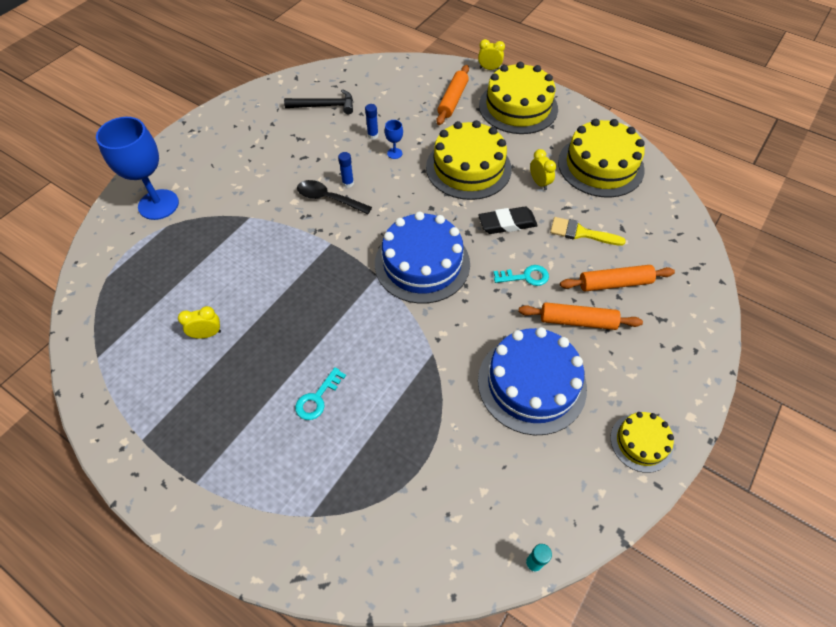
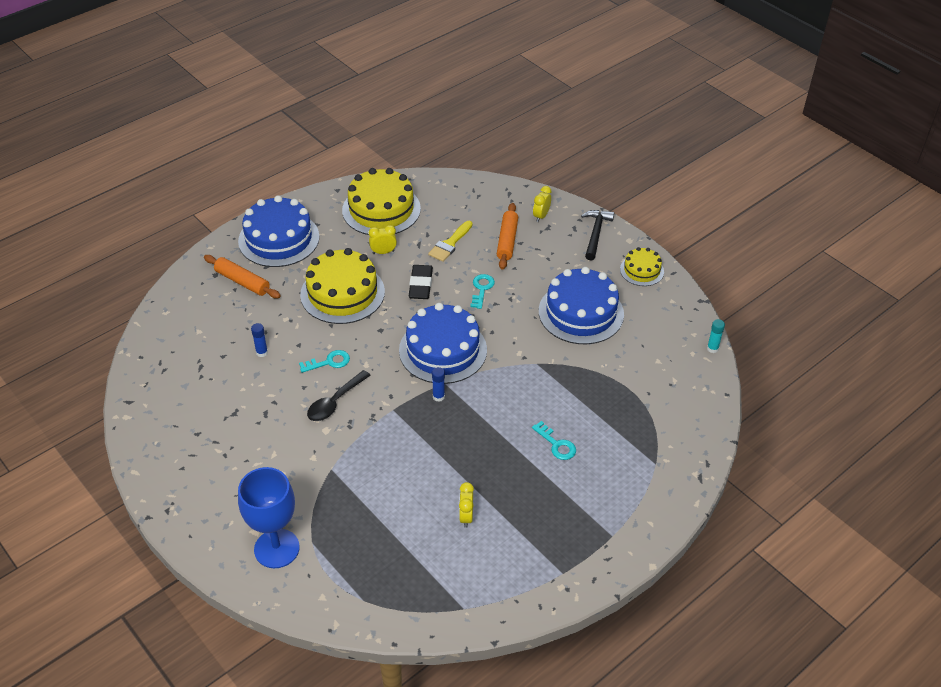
camera: 75 degrees left, 10 degrees down
black hammer [284,89,353,114] -> black hammer moved to [581,210,614,261]
blue glue stick [338,152,354,188] -> blue glue stick moved to [432,367,445,402]
blue goblet [385,120,403,159] -> none
yellow clock [478,39,505,70] -> yellow clock moved to [533,186,551,222]
yellow cake [479,62,558,134] -> blue cake [238,195,319,267]
orange rolling pin [519,302,643,330] -> none
none -> turquoise key [299,350,350,373]

